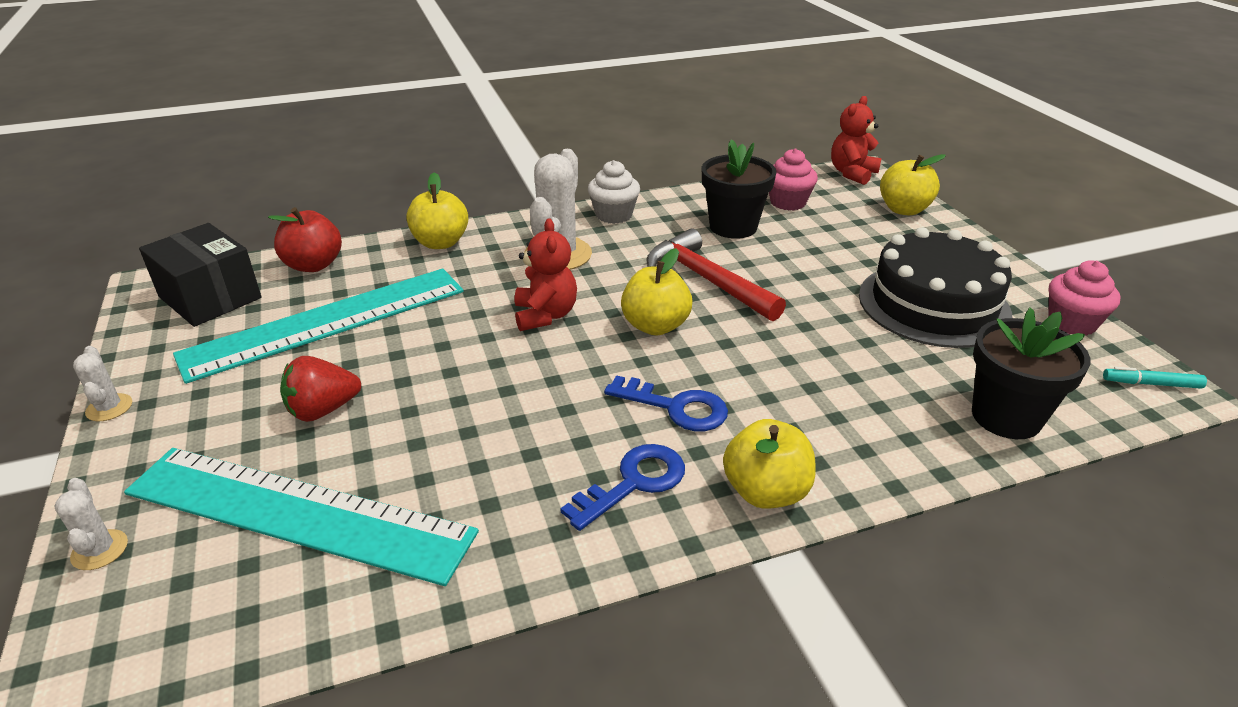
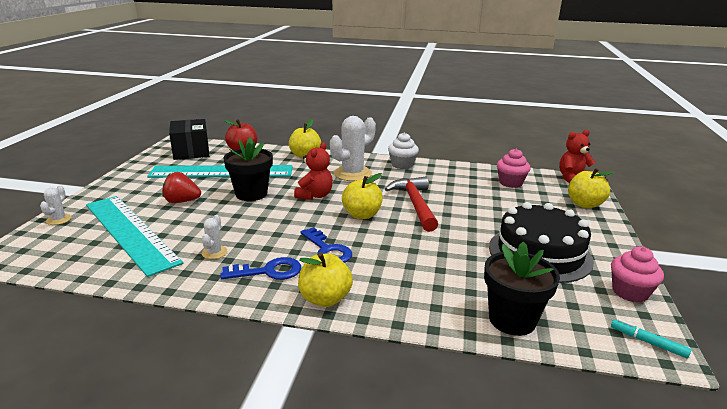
camera: 30 degrees right, 10 degrees down
white cactus [73,346,132,421] -> white cactus moved to [202,215,227,259]
black flower pot [702,139,776,239] -> black flower pot moved to [223,138,273,201]

